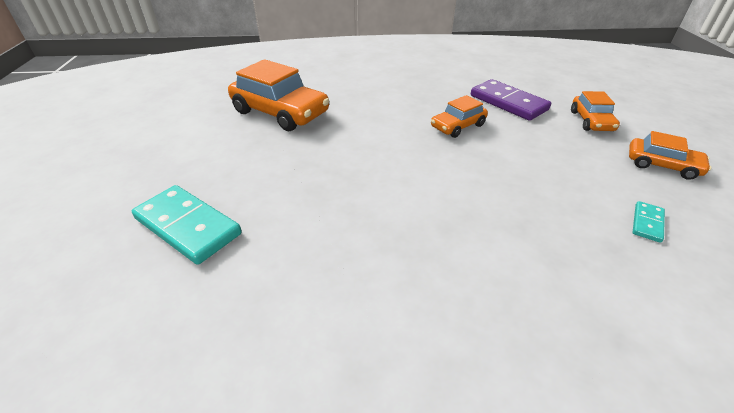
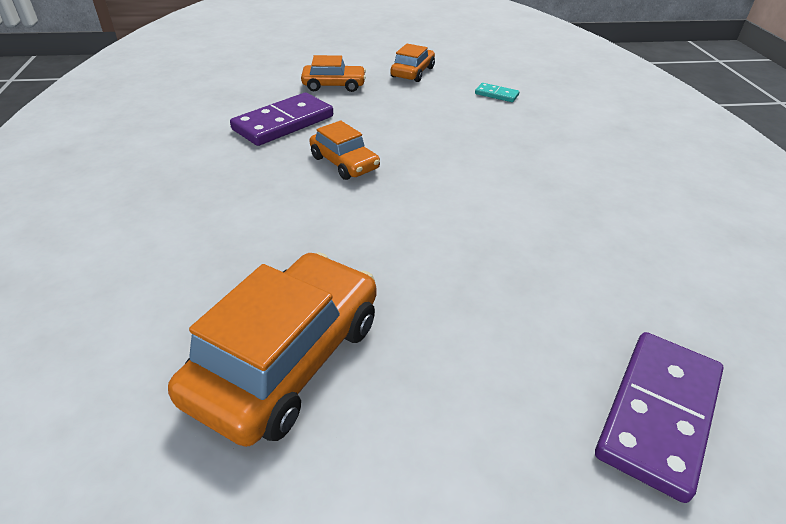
camera: 95 degrees left, 0 degrees up
turquoise domino [132,185,242,265] -> purple domino [595,332,724,503]

